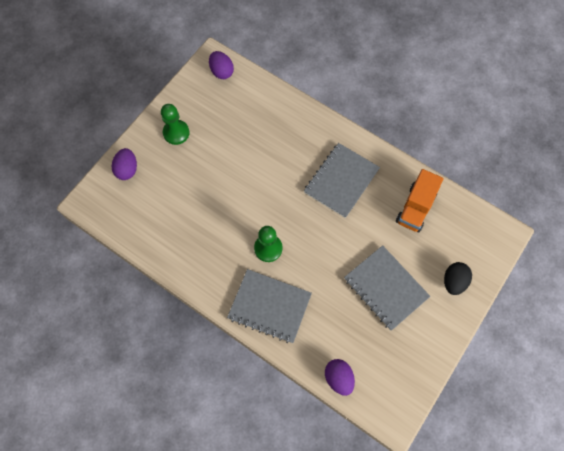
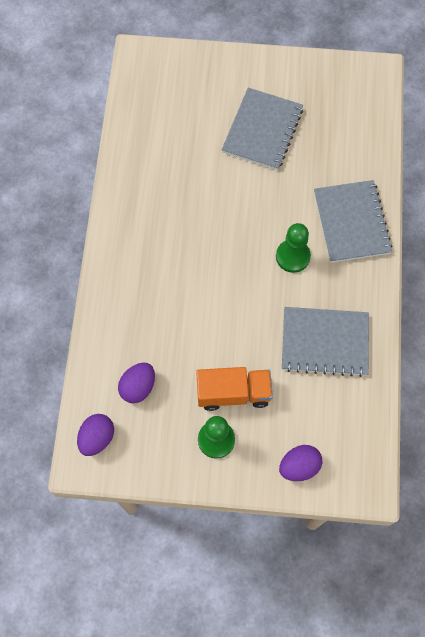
camera: 120 degrees left, 0 degrees up
grey notebook [304,143,380,218] -> grey notebook moved to [282,307,369,377]
purple egg [325,359,355,396] -> purple egg moved to [118,363,155,403]
orange truck [396,169,443,232] -> orange truck moved to [196,367,273,411]
black egg [444,262,472,295] -> none

